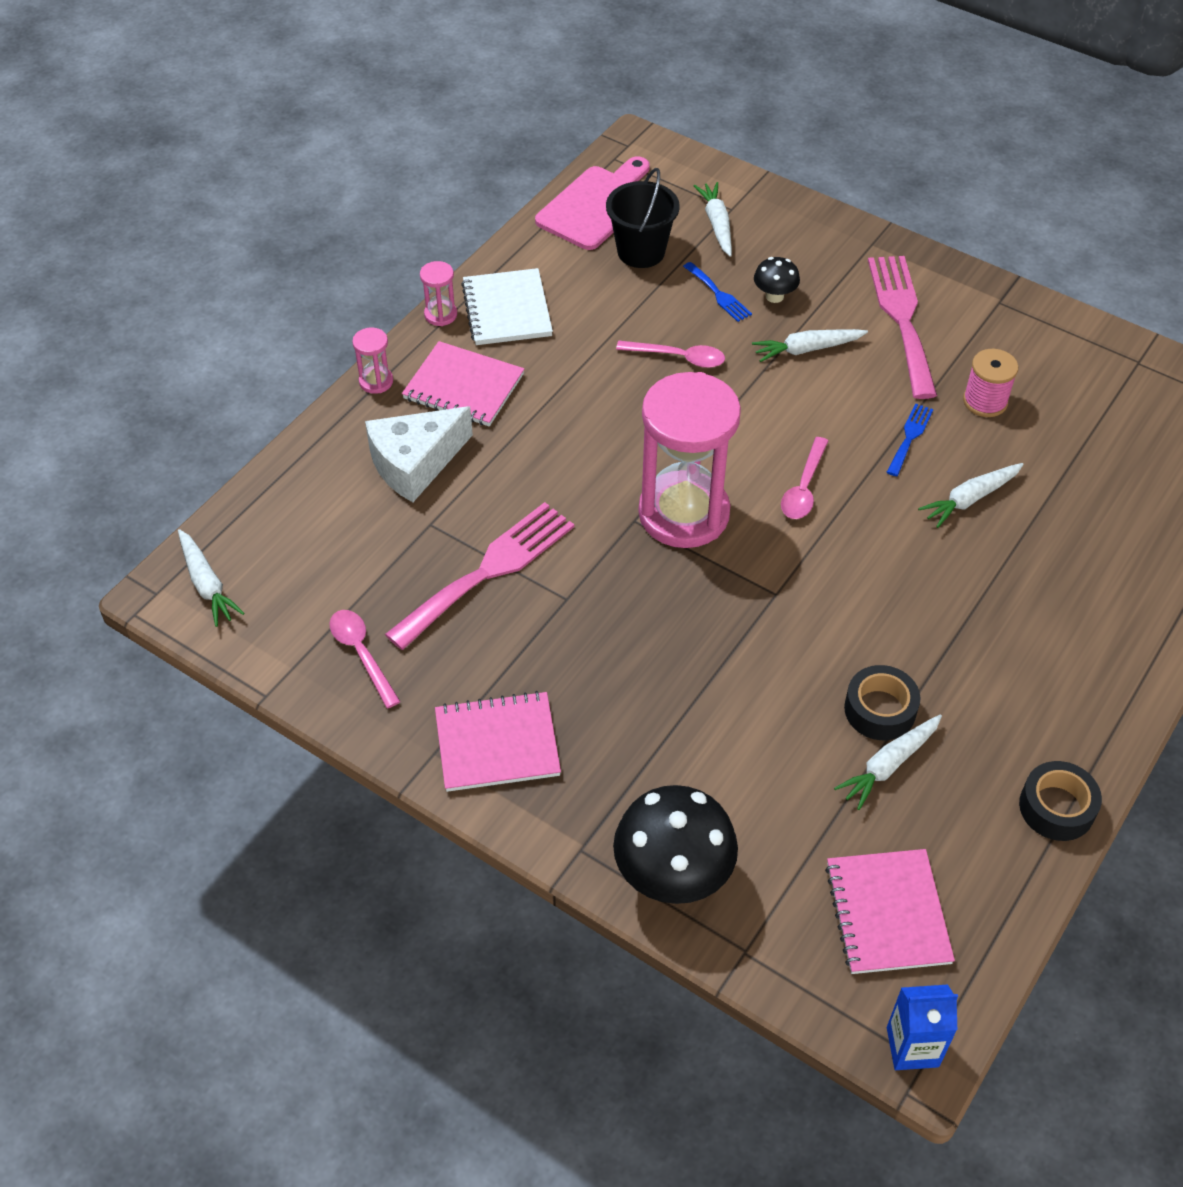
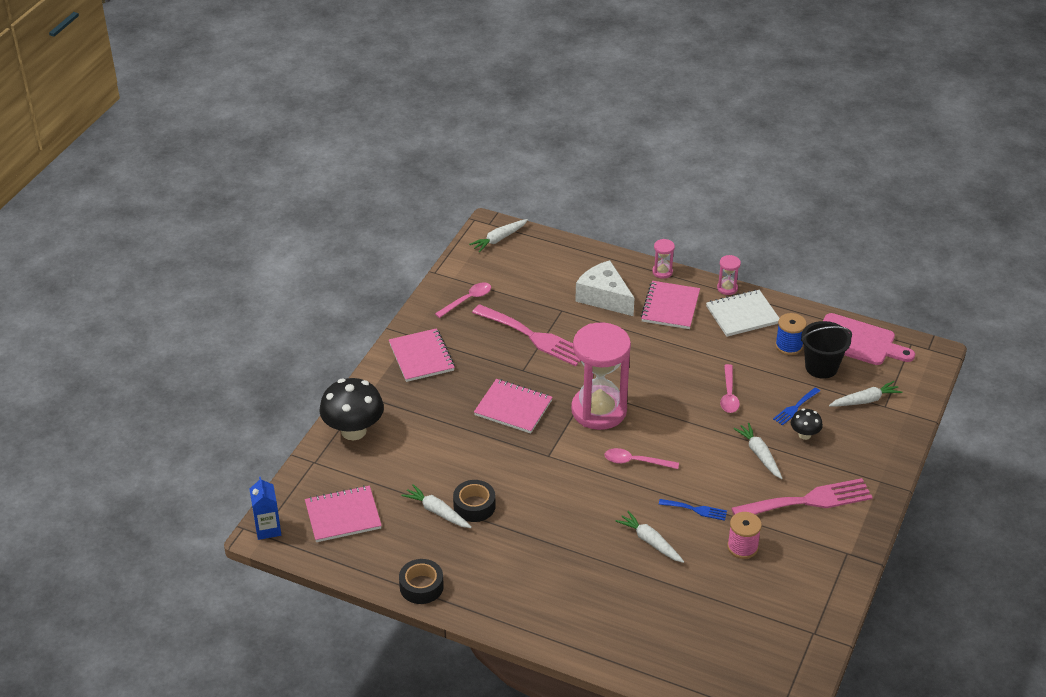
camera: 80 degrees right, 10 degrees down
none -> pink notebook [474,379,553,434]
none -> blue spool [775,313,807,355]

